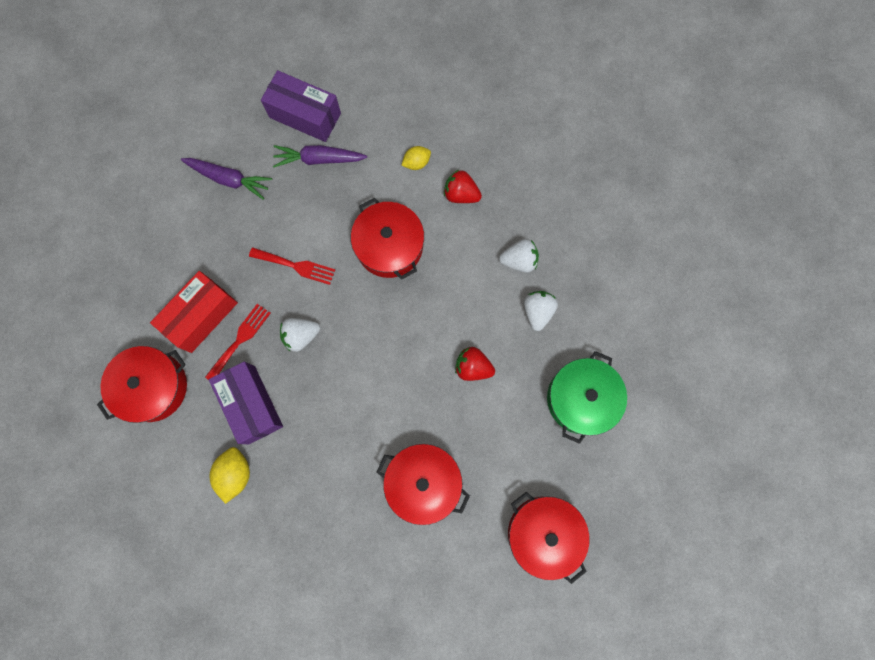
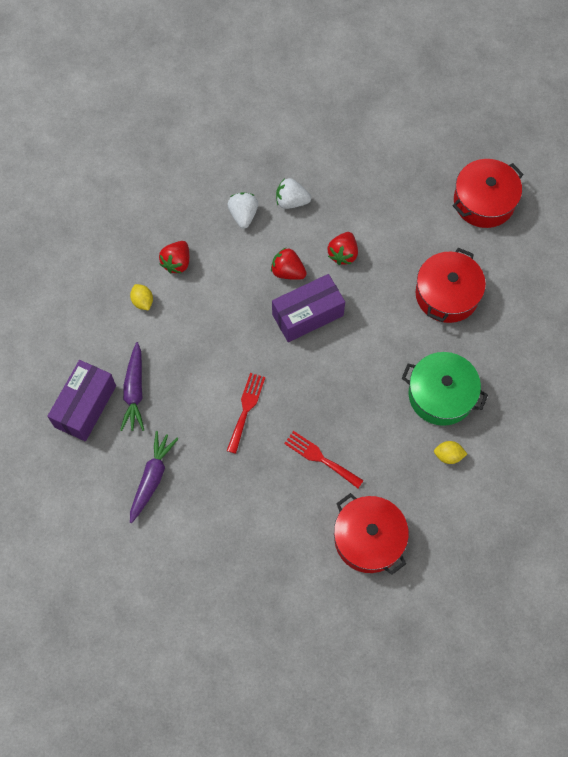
camera: 90 degrees left, 10 degrees down
red box [150,271,238,353] -> none
purple box [209,361,283,444] -> purple box moved to [272,274,345,342]
yellow lemon [210,447,250,504] -> yellow lemon [434,441,467,464], size x0.65
white strawberry [280,318,320,352] -> none
red pot [351,198,424,280] -> none
green pot [547,351,627,444] -> green pot moved to [402,352,488,426]
none -> red strawberry [271,248,307,280]

